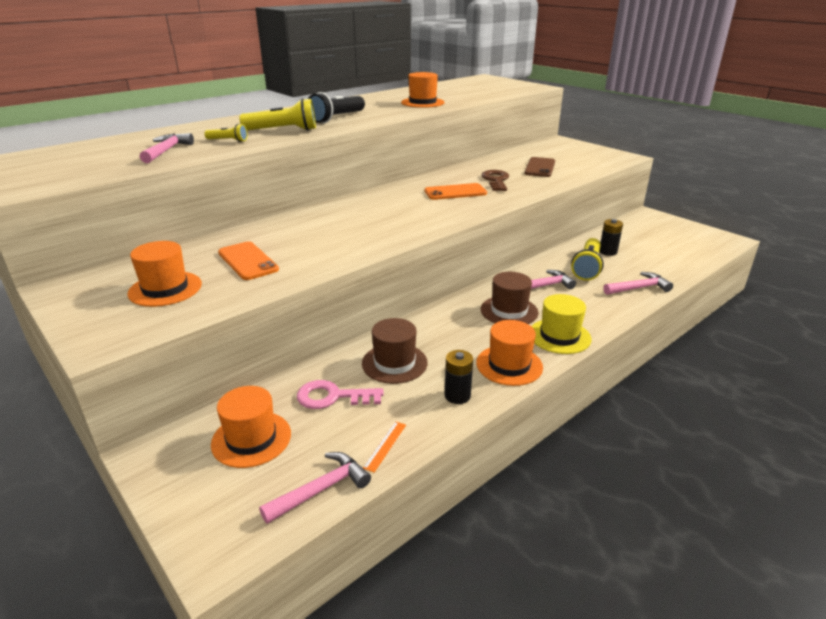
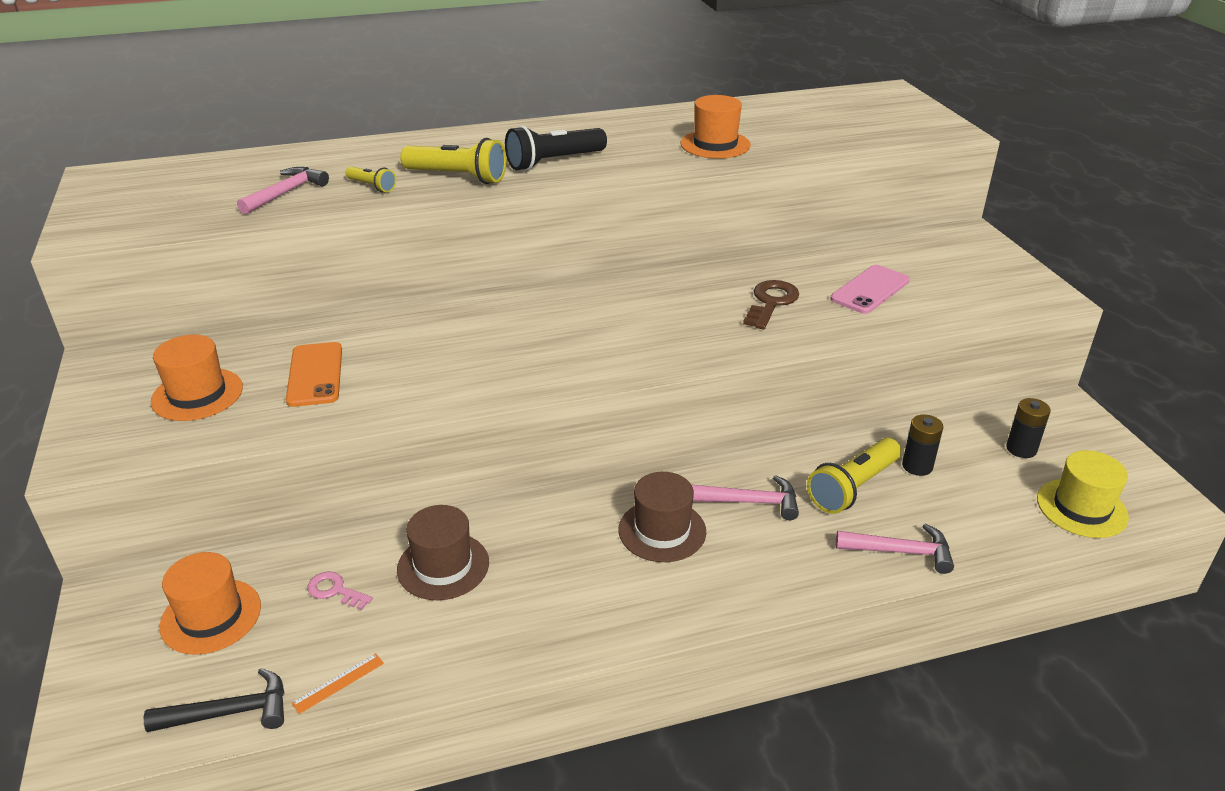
camera: 25 degrees right, 5 degrees up
pink hammer [259,452,371,524] -> black hammer [144,668,284,732]
pink key [297,380,384,409] -> pink key [307,572,373,610], size x0.63
orange phone [425,183,487,200] -> none
black battery [445,350,473,404] -> black battery moved to [1006,398,1051,458]
orange hat [476,320,543,386] -> none
brown phone [524,157,555,177] -> pink phone [830,265,910,314]
yellow hat [531,294,591,354] -> yellow hat moved to [1037,450,1129,538]

